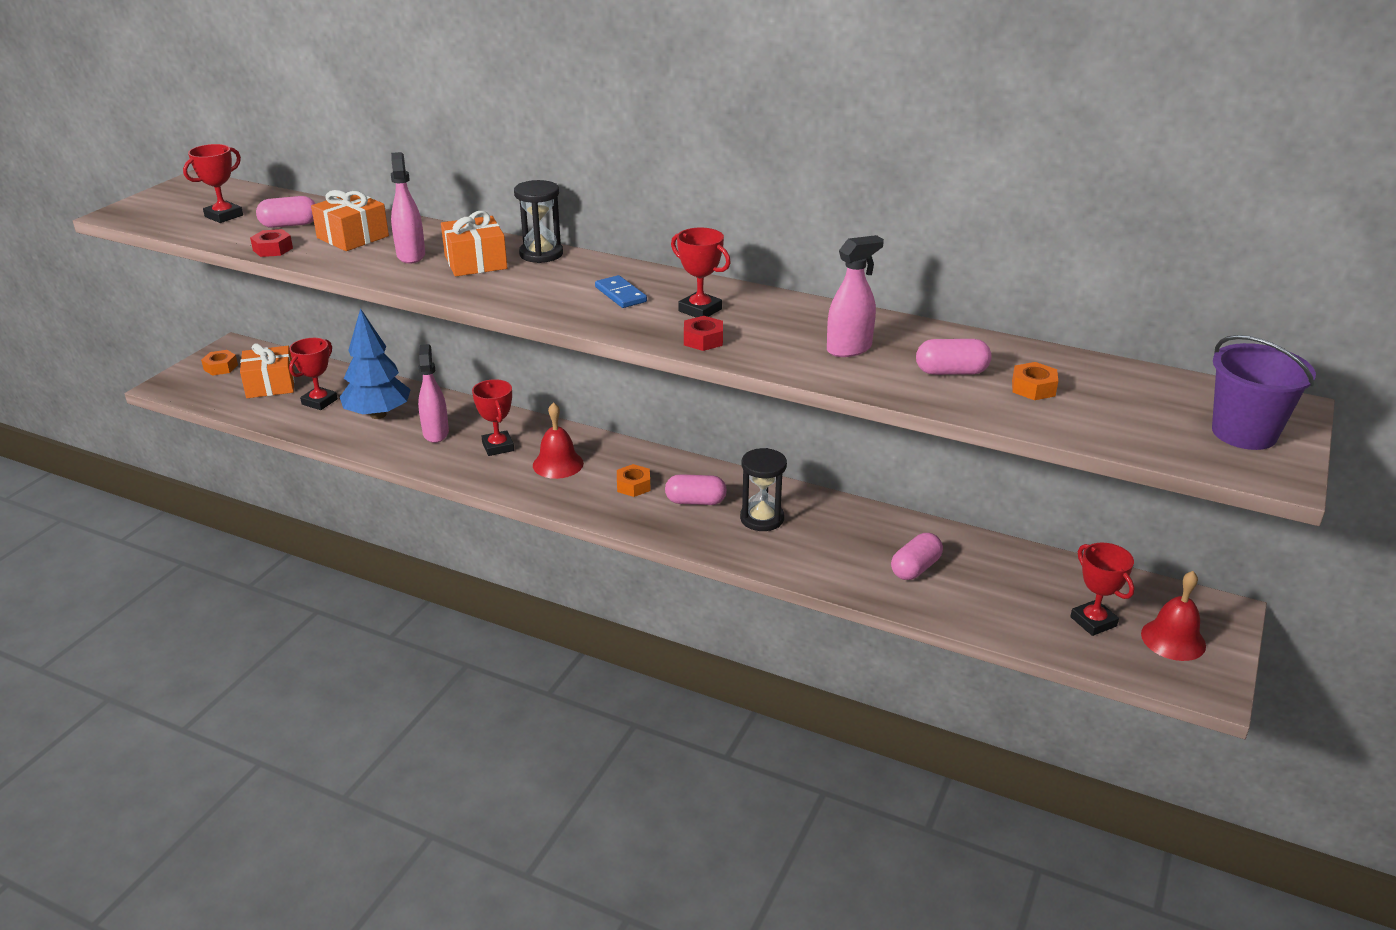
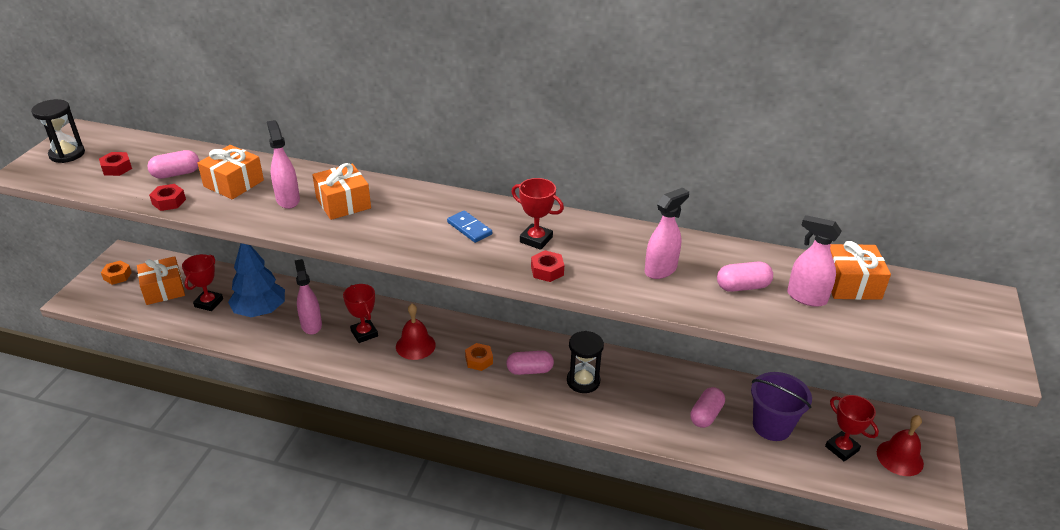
camera: 10 degrees left, 5 degrees up
red trophy [183,144,243,223] -> red nut [99,152,132,176]
black hourglass [514,180,563,263] -> black hourglass moved to [31,99,85,163]
orange nut [1012,362,1058,400] -> pink spray bottle [787,215,842,307]
purple bucket [1212,335,1316,450] -> purple bucket moved to [751,372,812,441]
none -> orange gift [830,241,891,300]

